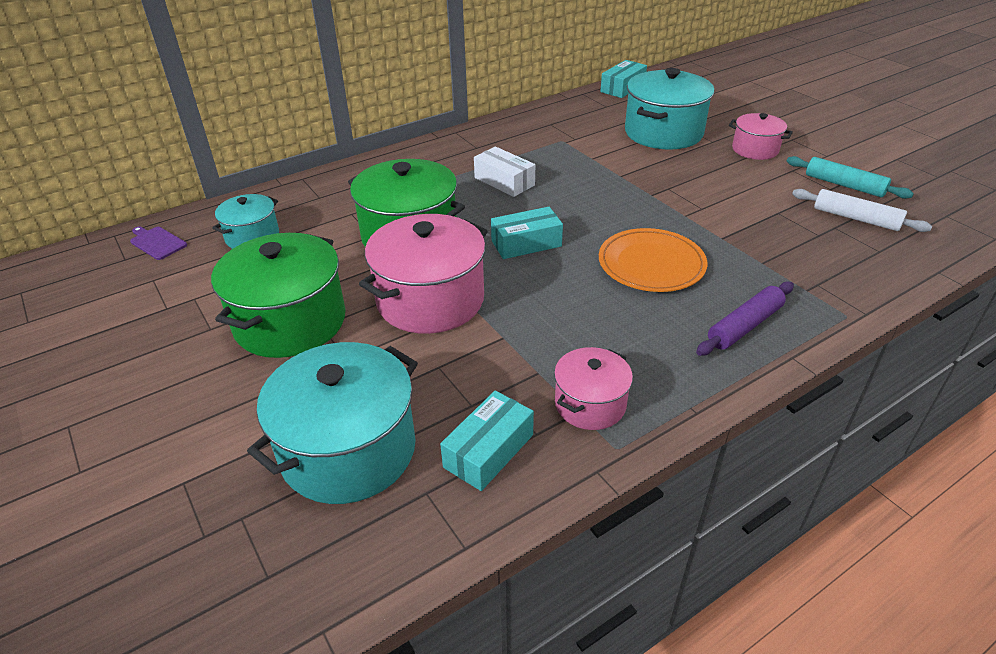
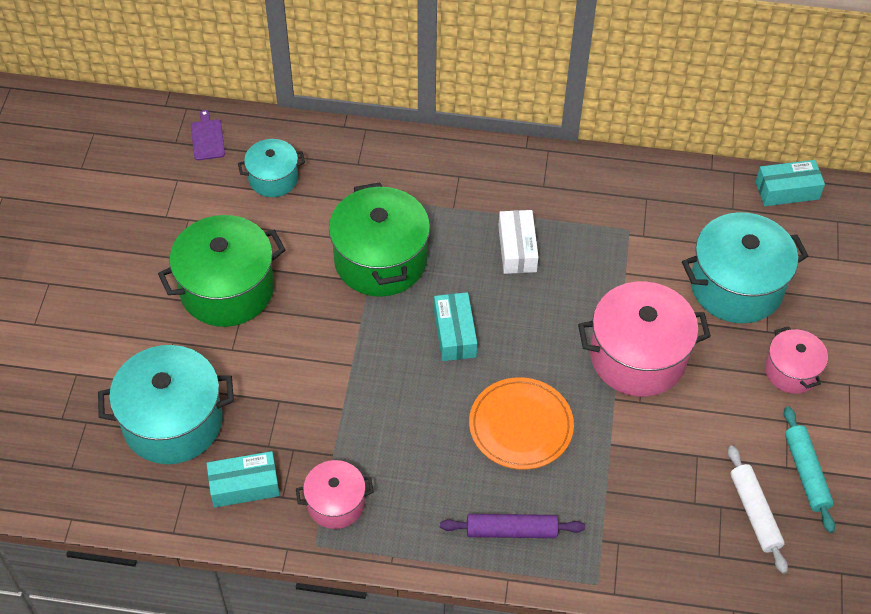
camera: 40 degrees right, 15 degrees up
pink pot [359,214,488,334] -> pink pot moved to [578,281,711,397]
turquoise box [491,207,563,259] -> turquoise box turned 60 degrees clockwise [434,292,477,361]

